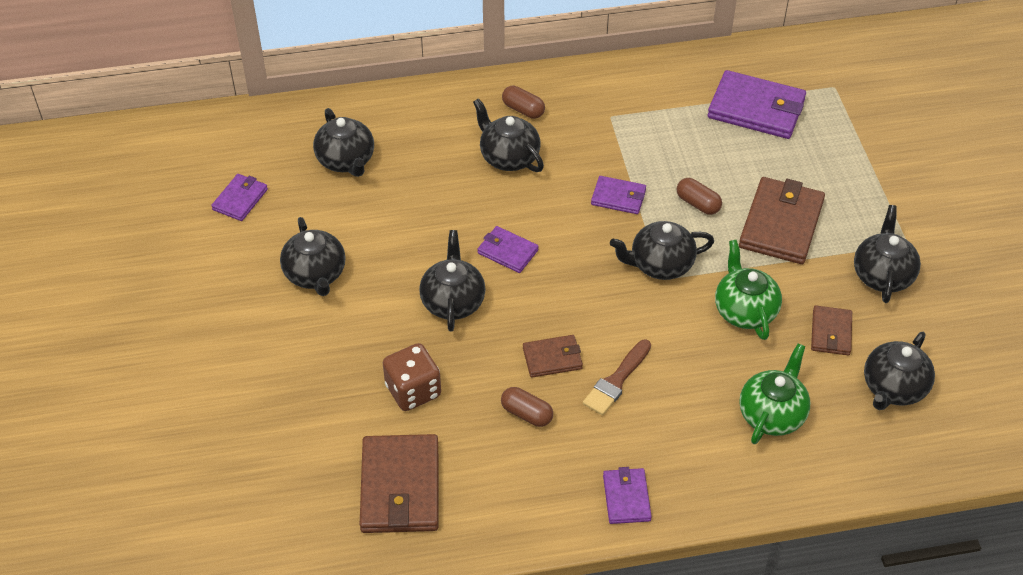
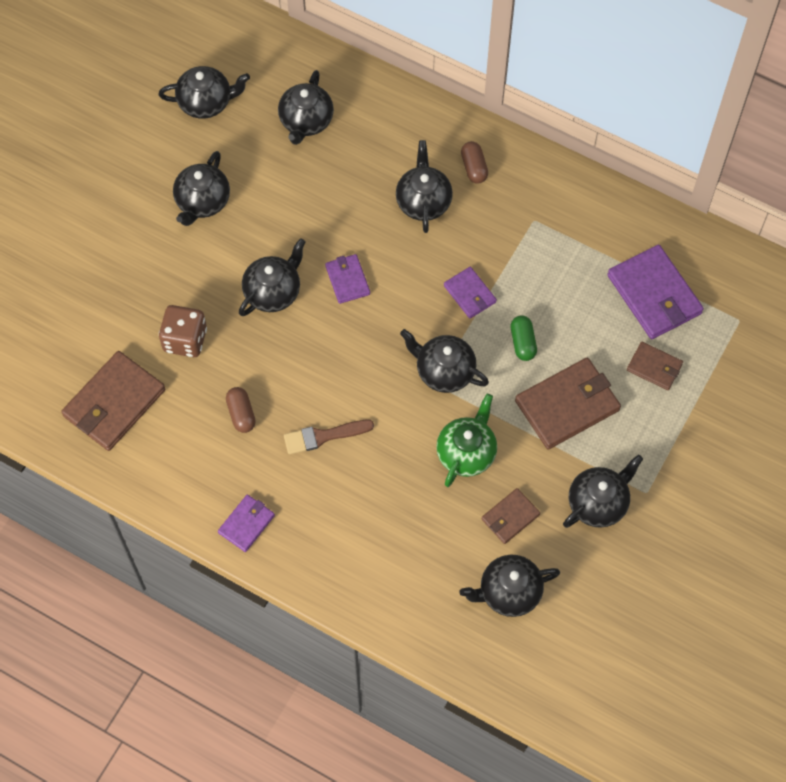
camera: 40 degrees right, 15 degrees up
purple wallet [211,174,268,221] -> black teapot [159,66,250,119]
brown wallet [523,335,583,377] -> brown wallet moved to [627,342,683,390]
brown capsule [677,178,722,215] -> green capsule [511,316,537,361]
green teapot [739,343,811,444] -> none

